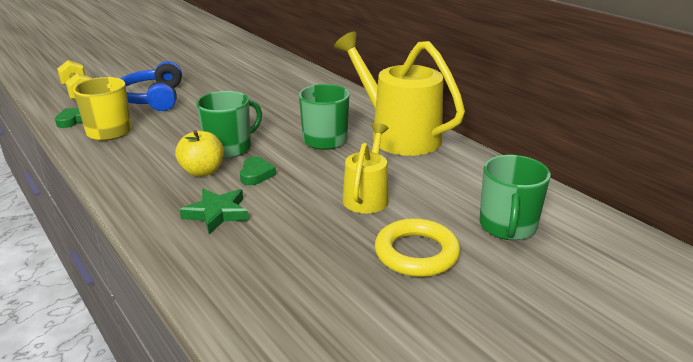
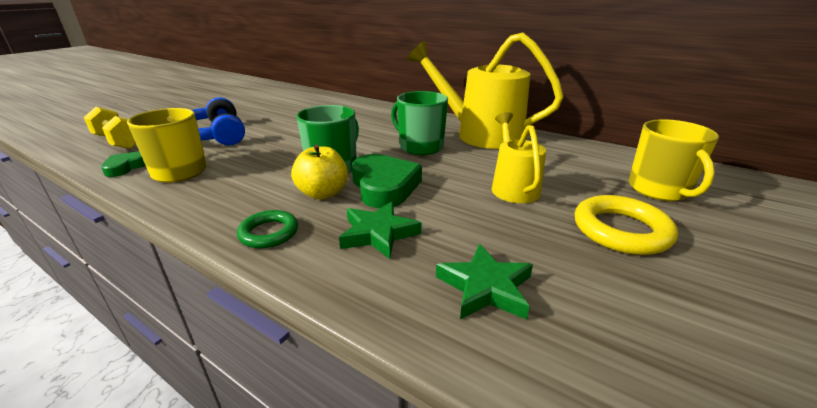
camera: 20 degrees left, 0 degrees up
green heart [240,157,276,185] -> green heart [352,154,422,208], size x1.81
green mug [479,155,551,240] -> yellow mug [629,119,719,201]
none -> green ring [237,210,298,248]
none -> green star [436,244,533,320]

